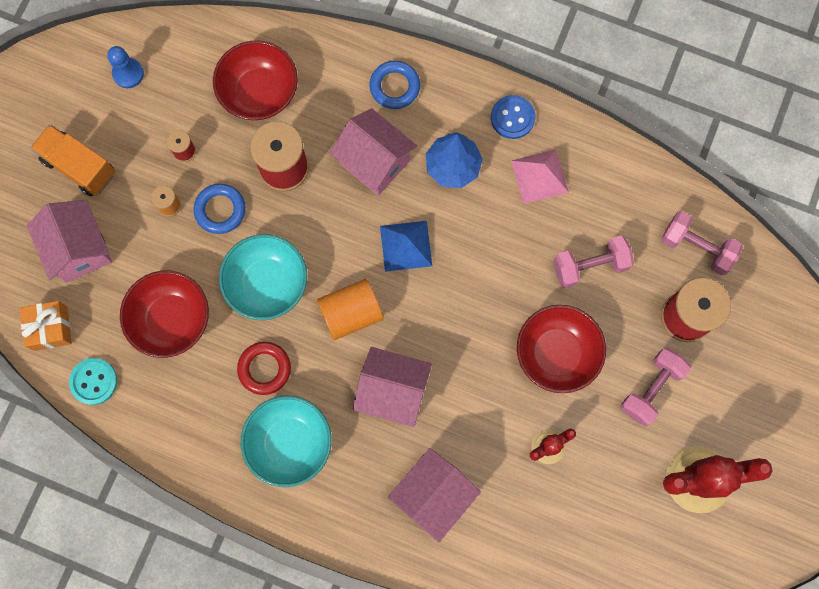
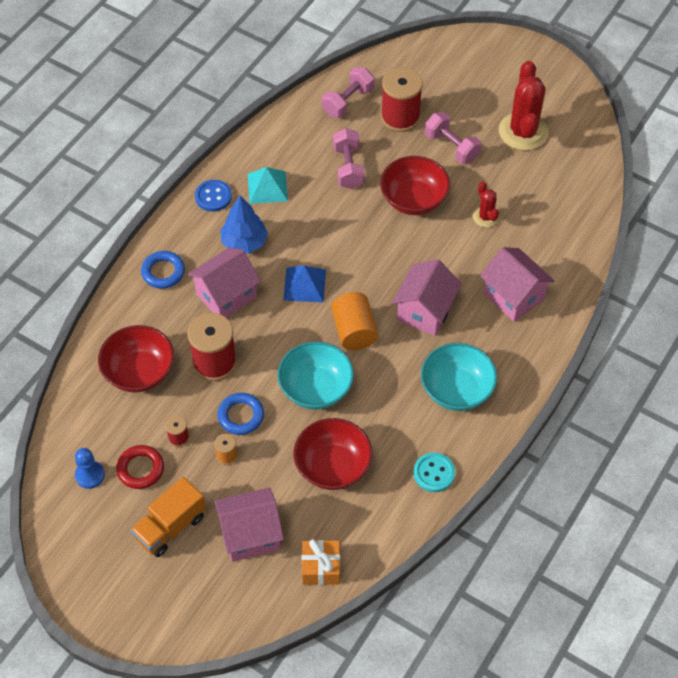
camera: 80 degrees left, 20 degrees down
turquoise button [69,358,117,405] -> turquoise button moved to [413,453,455,492]
red ring [237,342,291,395] -> red ring moved to [116,445,164,489]
pink pyramid [511,149,569,204] -> turquoise pyramid [248,167,288,204]

